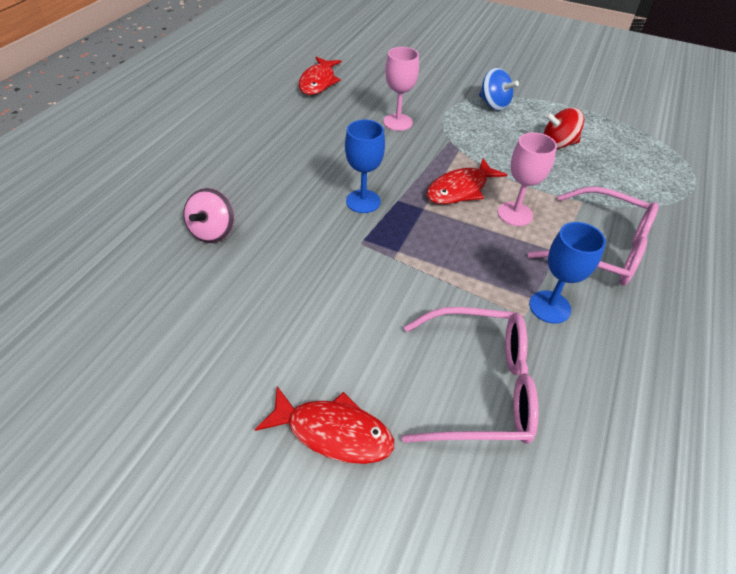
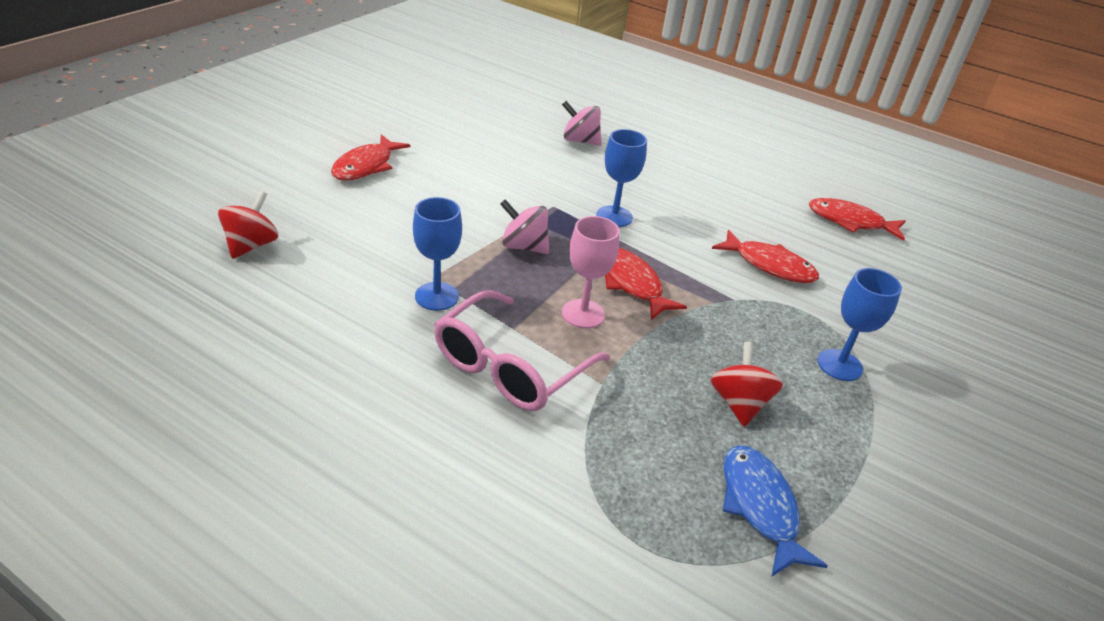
camera: 95 degrees right, 10 degrees down
pink goblet [383,47,419,131] -> red fish [712,230,819,283]
pink glasses [402,307,539,444] -> none
blue spinning top [479,68,519,110] -> blue goblet [818,268,902,381]
none -> red spinning top [218,191,279,259]
none -> pink spinning top [500,199,550,254]
none -> blue fish [723,445,828,577]

